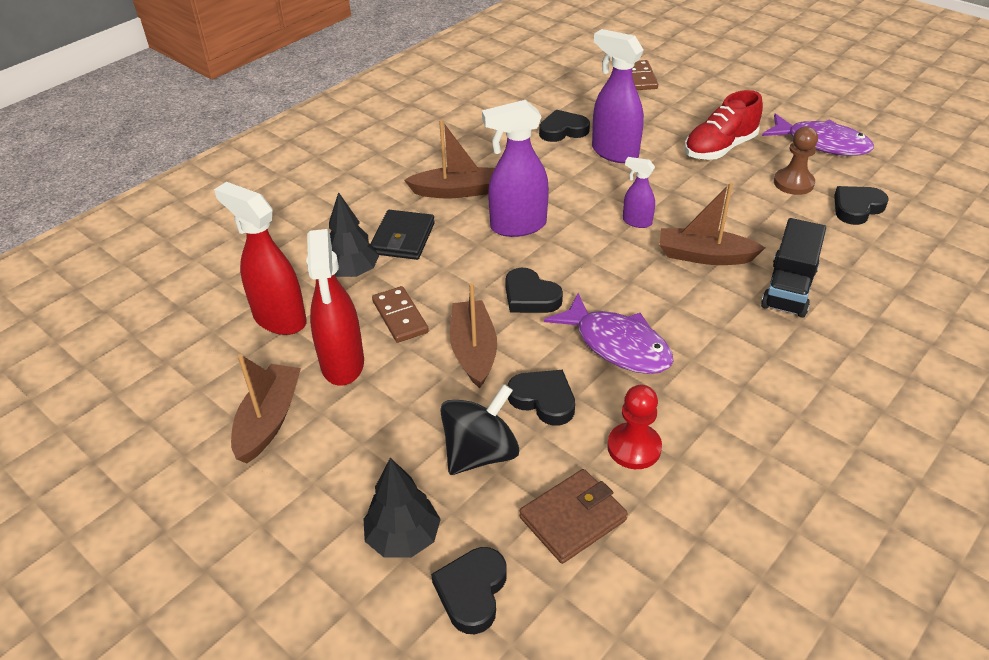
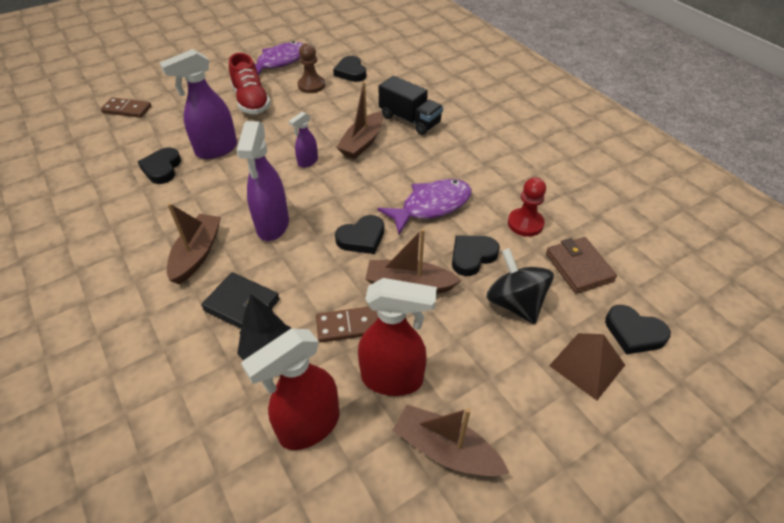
camera: 75 degrees left, 5 degrees up
black tree [364,458,441,558] -> brown pyramid [549,333,625,400]

